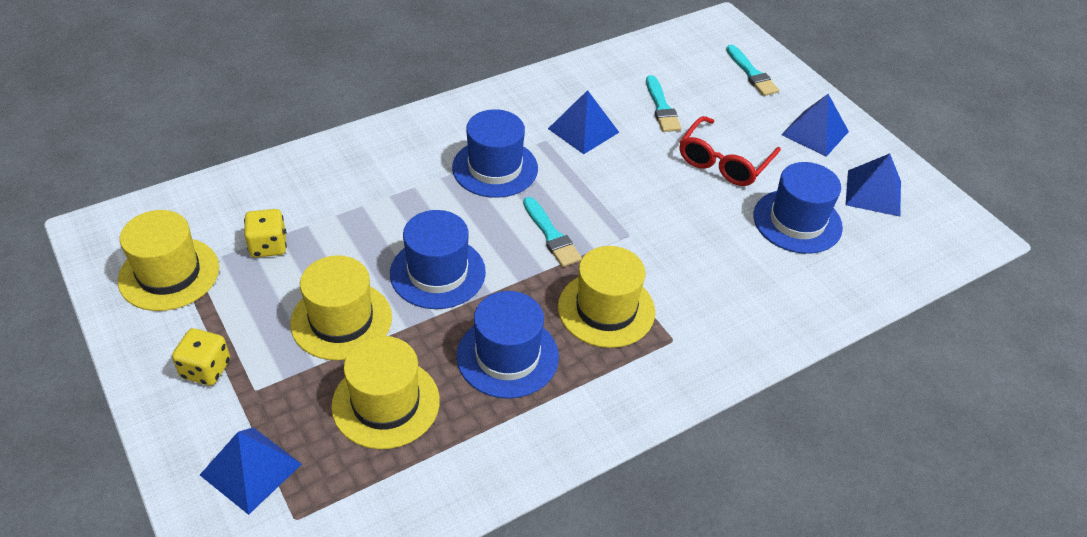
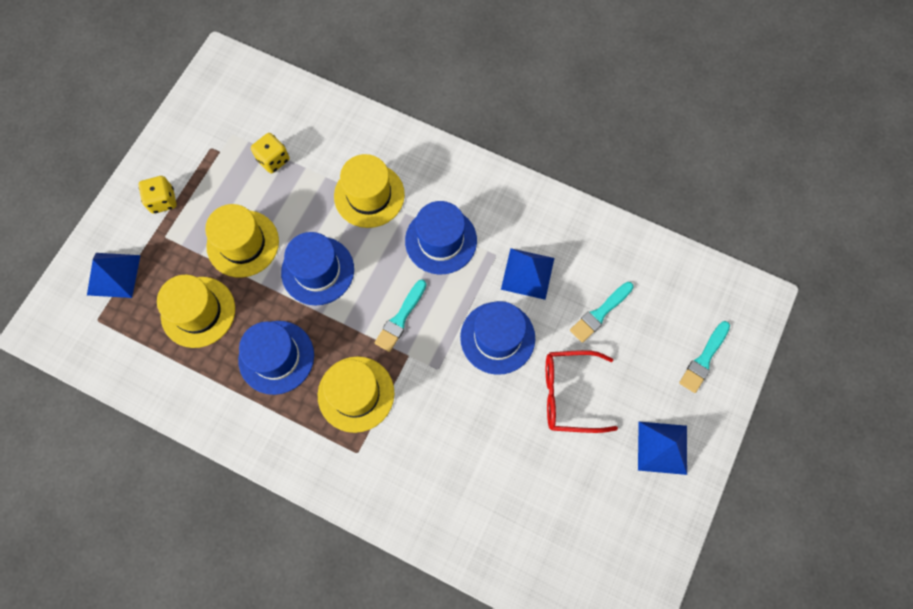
camera: 60 degrees right, 25 degrees up
yellow hat [118,210,219,311] -> yellow hat moved to [334,154,405,228]
blue hat [753,162,843,254] -> blue hat moved to [460,301,535,375]
blue pyramid [846,153,901,216] -> none

